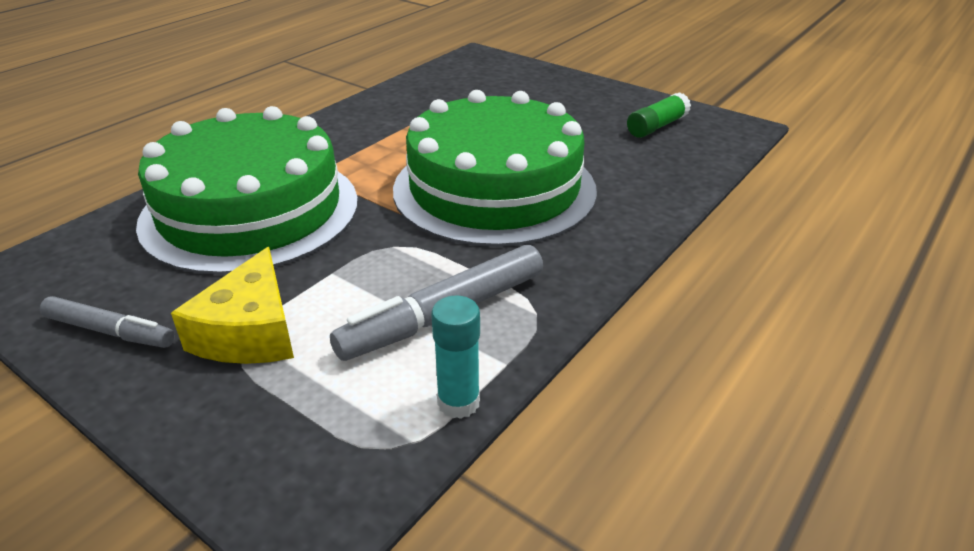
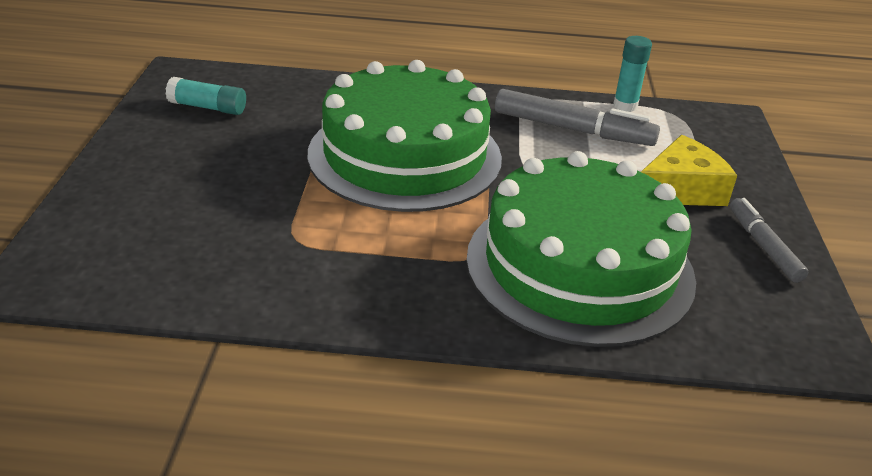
camera: 125 degrees left, 0 degrees up
green glue stick [627,92,691,138] -> turquoise glue stick [166,77,246,115]

